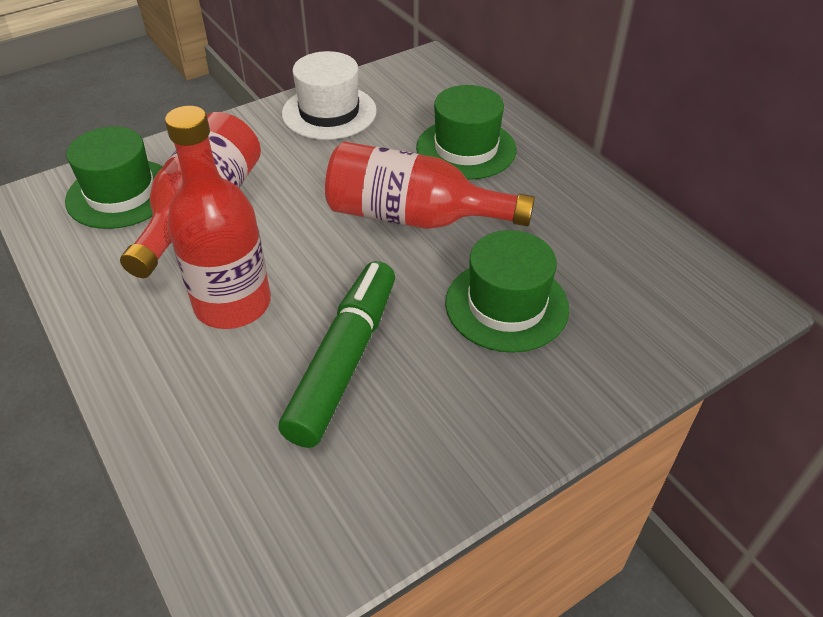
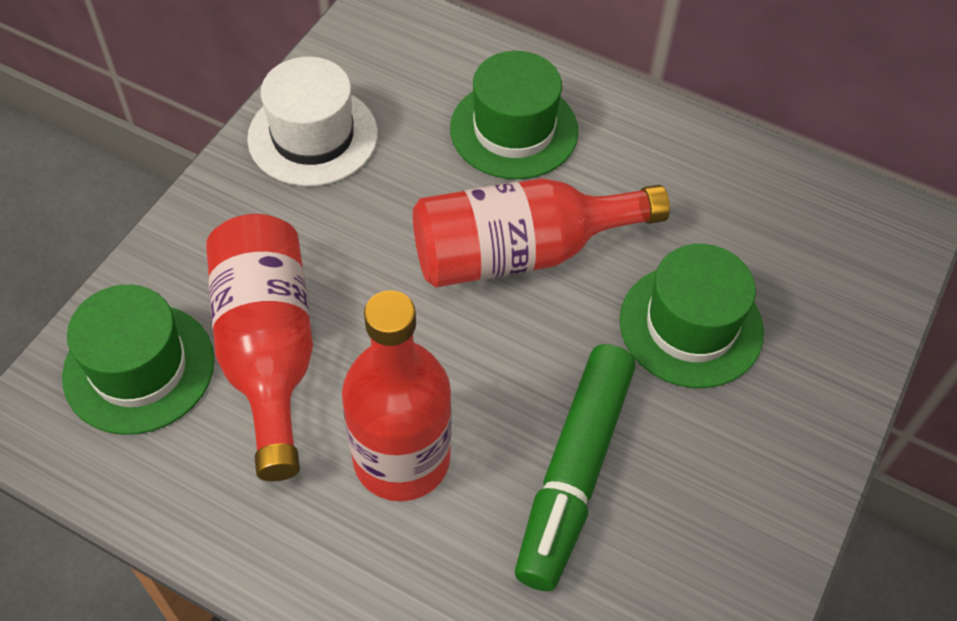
camera: 30 degrees left, 10 degrees up
green marker [278,261,395,448] -> green marker turned 150 degrees counterclockwise [515,344,636,591]

